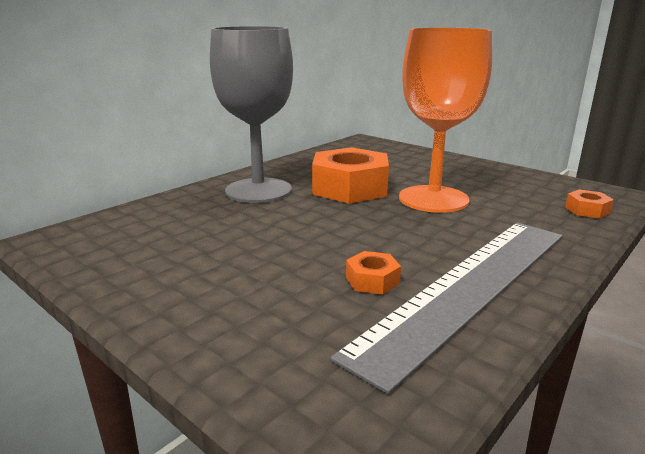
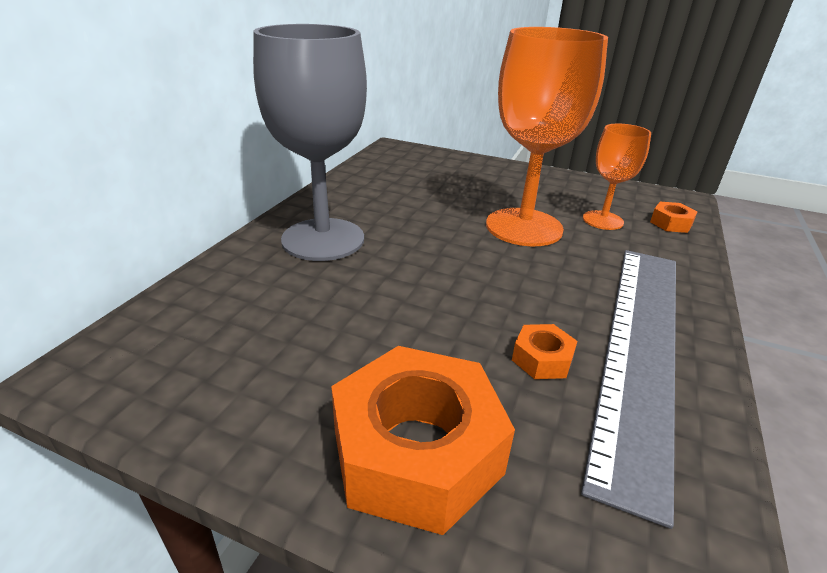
camera: 20 degrees left, 10 degrees up
orange nut [312,147,389,204] -> orange nut moved to [331,346,515,535]
none -> orange goblet [583,123,651,230]

